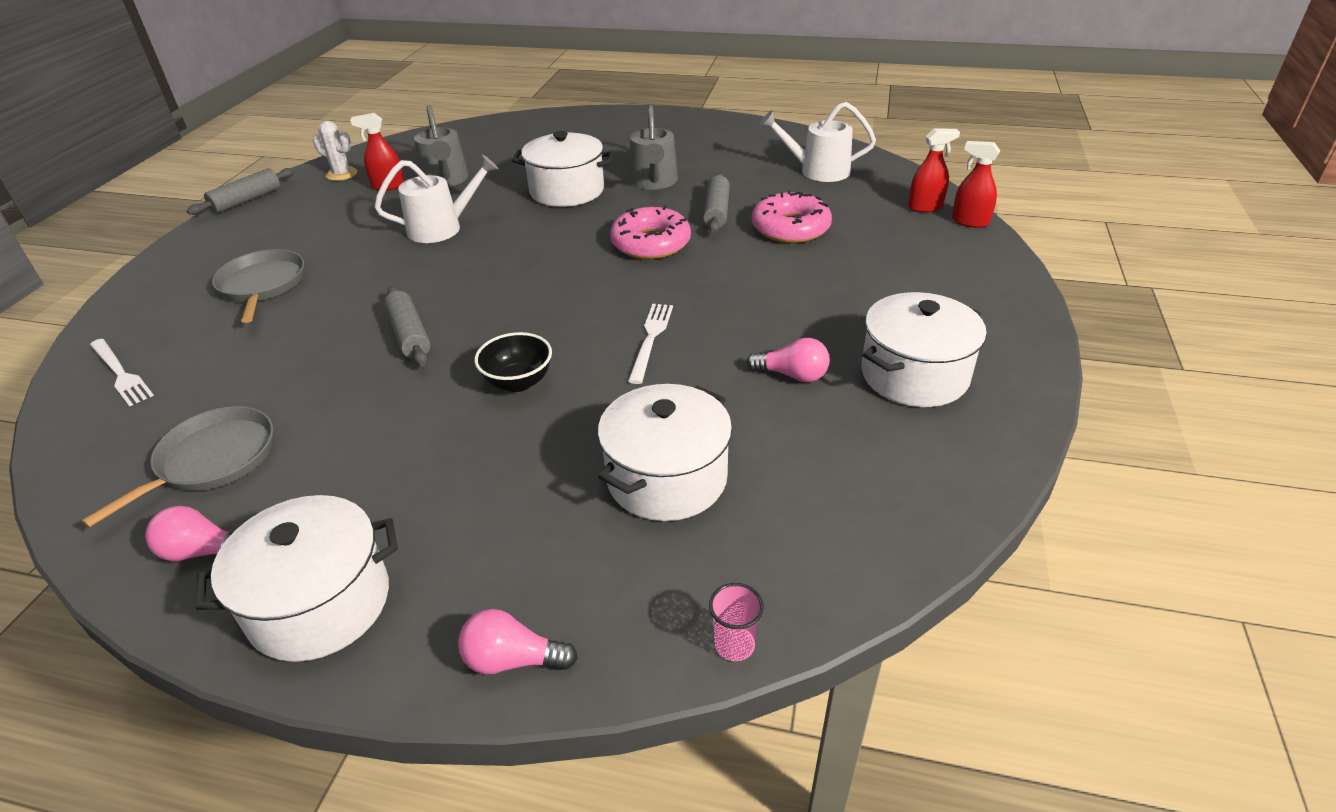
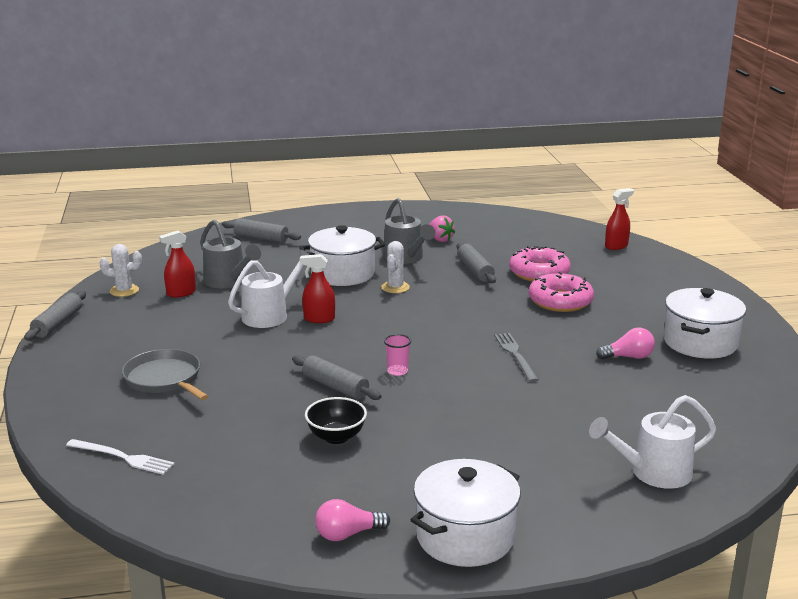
camera: 25 degrees left, 15 degrees down
grey pan [81,406,273,528] -> none
pink light bulb [458,609,578,674] -> none
black bowl [474,332,552,392] -> black bowl moved to [305,397,367,444]
white pot [598,384,732,521] -> none
pink donut [610,206,691,259] -> pink donut moved to [529,271,594,312]
white fork [628,304,673,384] -> grey fork [494,333,539,382]
pink cup [709,583,764,661] -> pink cup moved to [384,334,411,376]
white watering can [759,102,876,182] -> white watering can moved to [589,395,716,489]
red spray bottle [952,141,1000,228] -> red spray bottle moved to [300,254,335,323]
none -> grey rolling pin [222,218,301,243]
none -> white cactus [381,241,410,293]
none -> pink strawberry [429,215,455,242]

